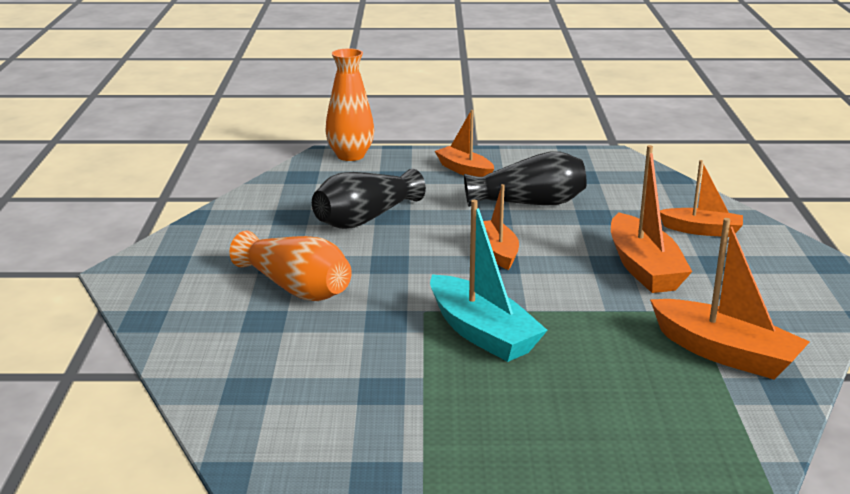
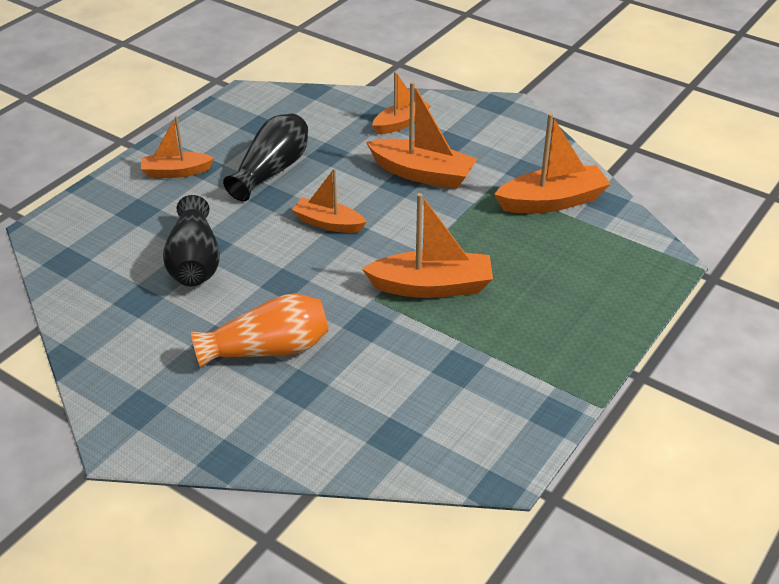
camera: 55 degrees left, 15 degrees up
orange vase [325,48,374,161] -> none
turquoise boat [430,200,548,362] -> orange boat [362,193,493,298]

